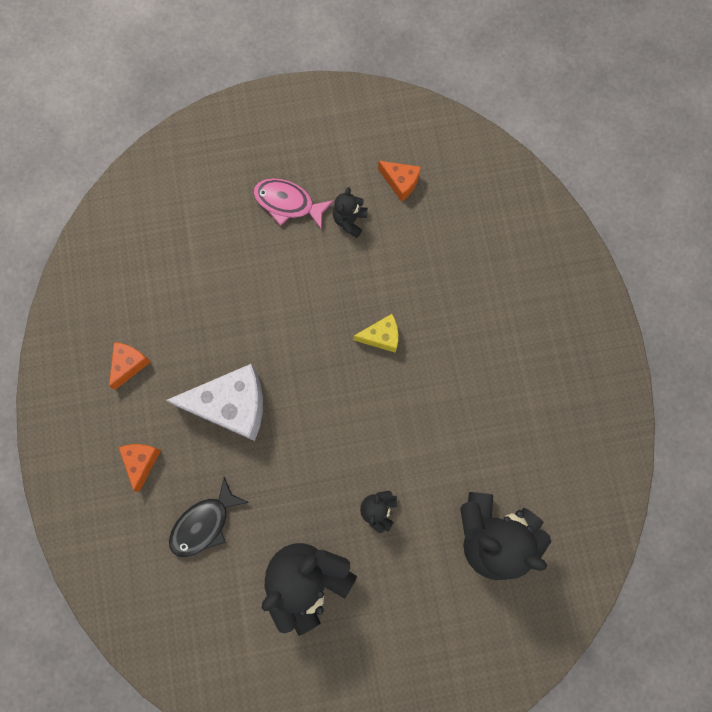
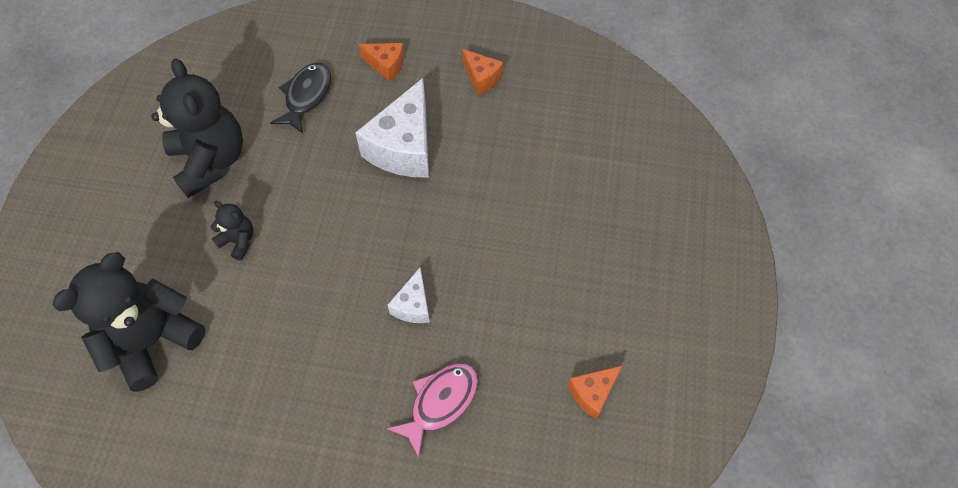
camera: 110 degrees right, 15 degrees down
black fish [169,477,249,557] -> black fish turned 45 degrees clockwise [270,63,331,134]
pink fish [253,178,334,230] -> pink fish moved to [387,363,478,458]
black teddy bear [333,187,368,238] -> none
yellow cheese [354,314,398,353] -> white cheese [388,267,430,323]

